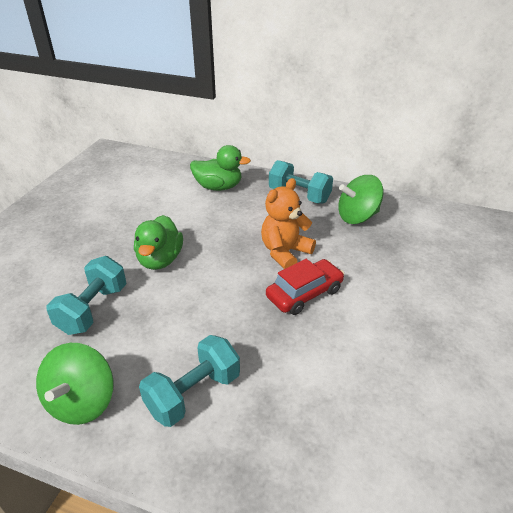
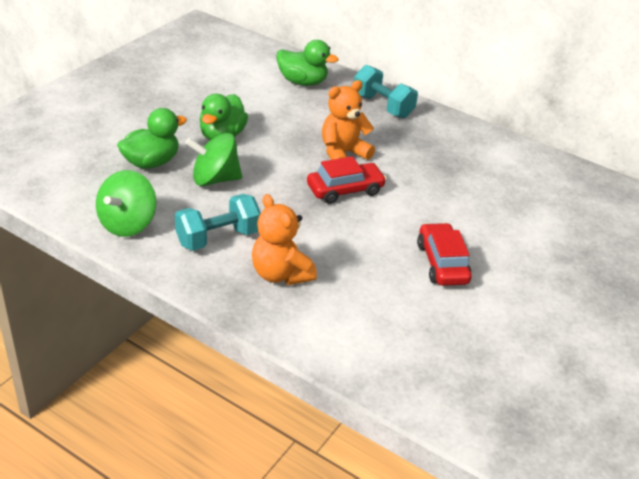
camera: 10 degrees right, 0 degrees up
turquoise dumbbell [46,256,127,335] -> green duck [117,108,187,169]
green spinning top [338,175,384,224] -> green spinning top moved to [185,133,242,186]
none -> orange teddy bear [252,194,317,285]
none -> red car [417,223,472,286]

